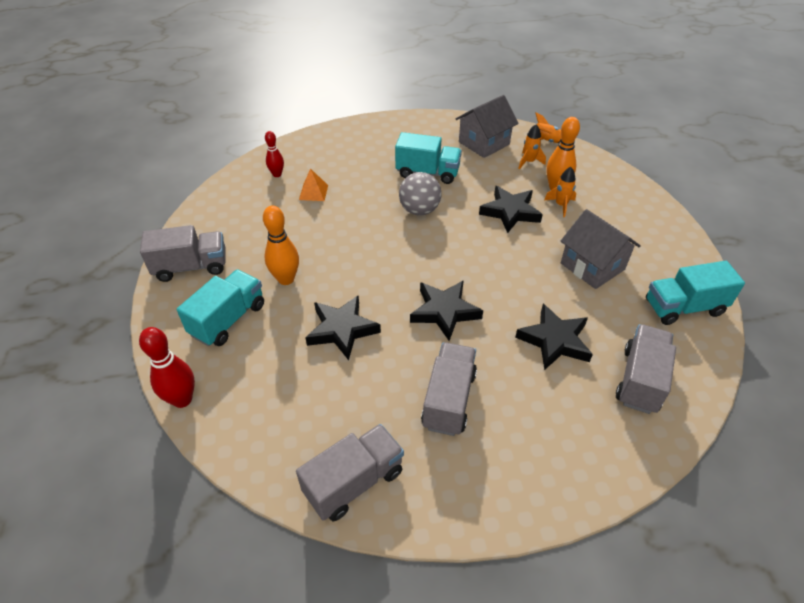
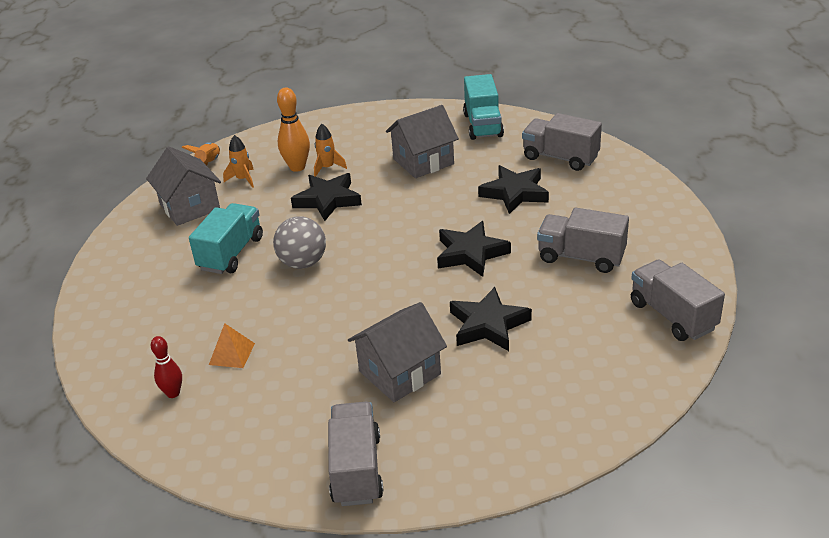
camera: 80 degrees left, 10 degrees down
red bowling pin [139,327,195,408] -> none
turquoise truck [177,270,264,346] -> none
orange bowling pin [263,206,299,285] -> grey house [348,302,447,402]

